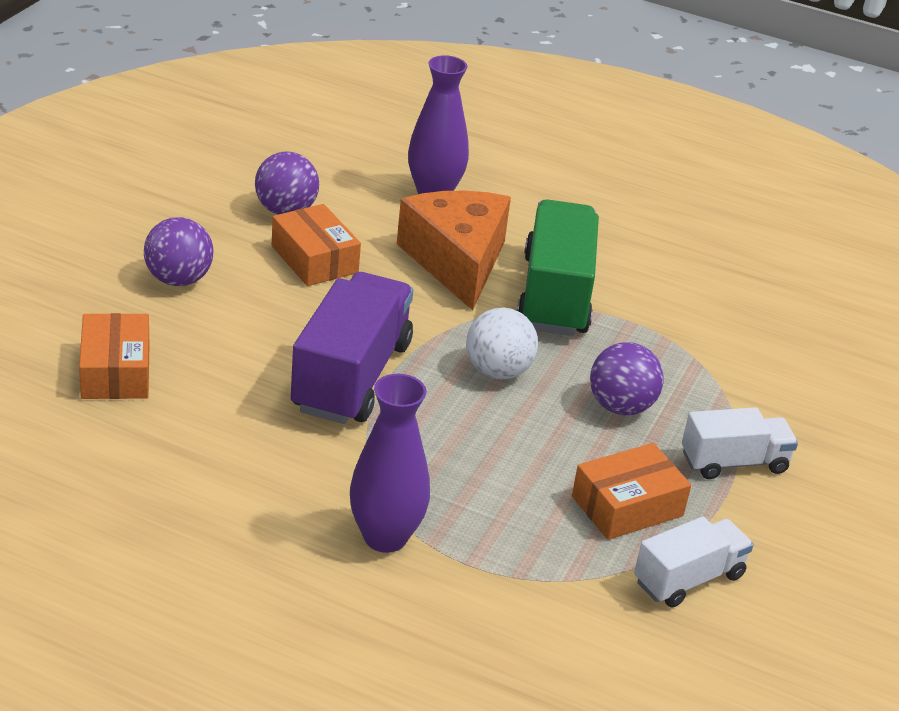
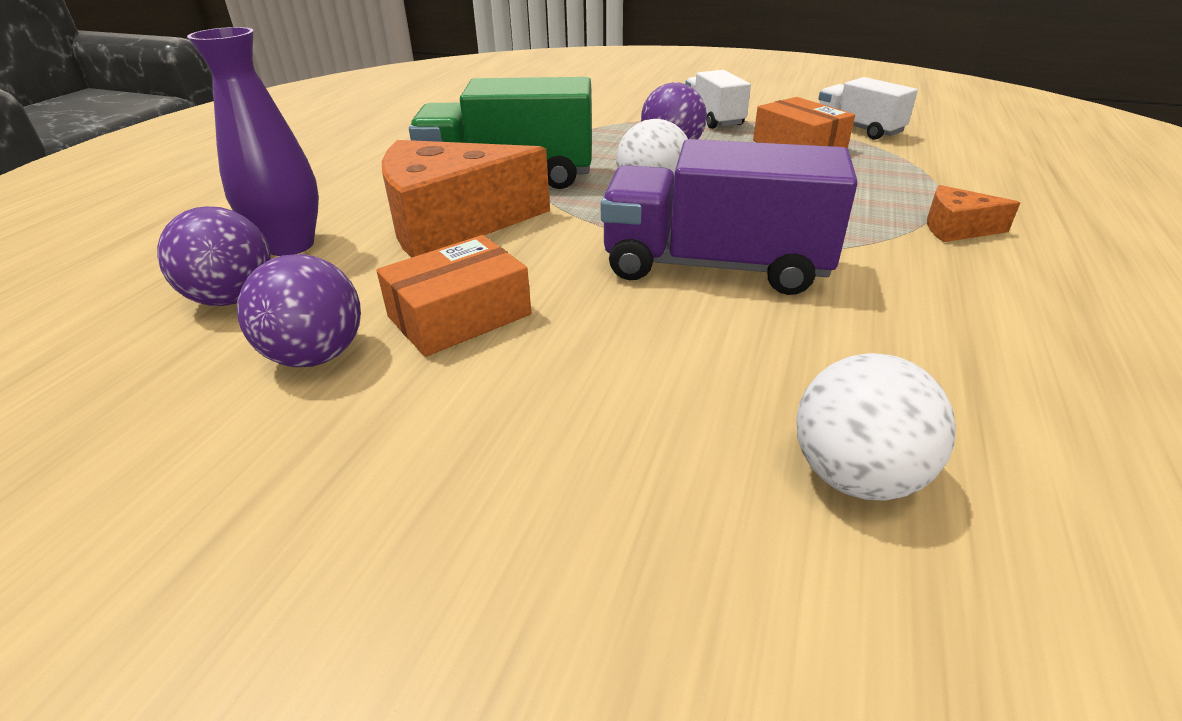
camera: 90 degrees left, 0 degrees up
orange box [79,313,149,399] -> white ball [797,353,956,500]
purple ball [144,217,214,286] -> purple ball moved to [157,206,271,306]
purple vase [350,374,430,553] -> orange cheese [927,185,1020,242]

